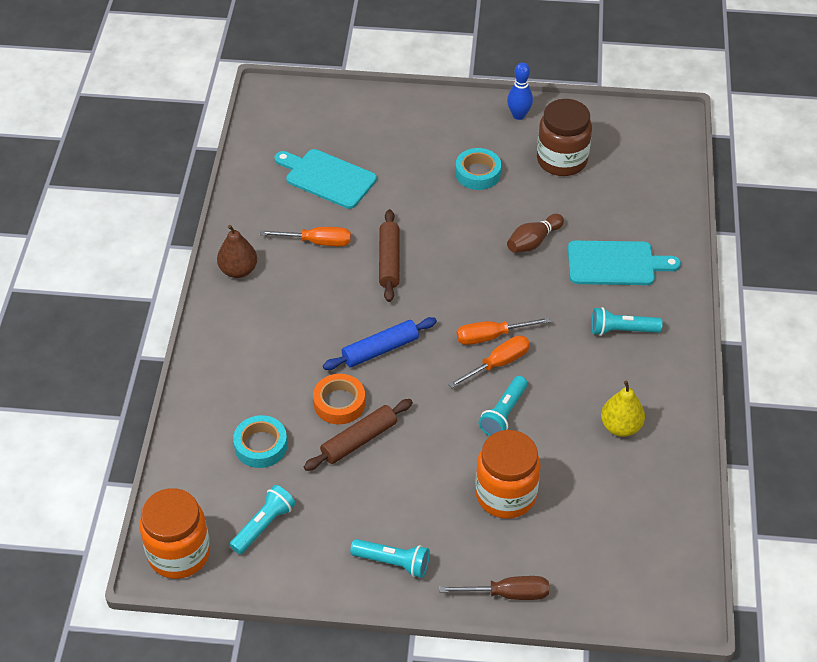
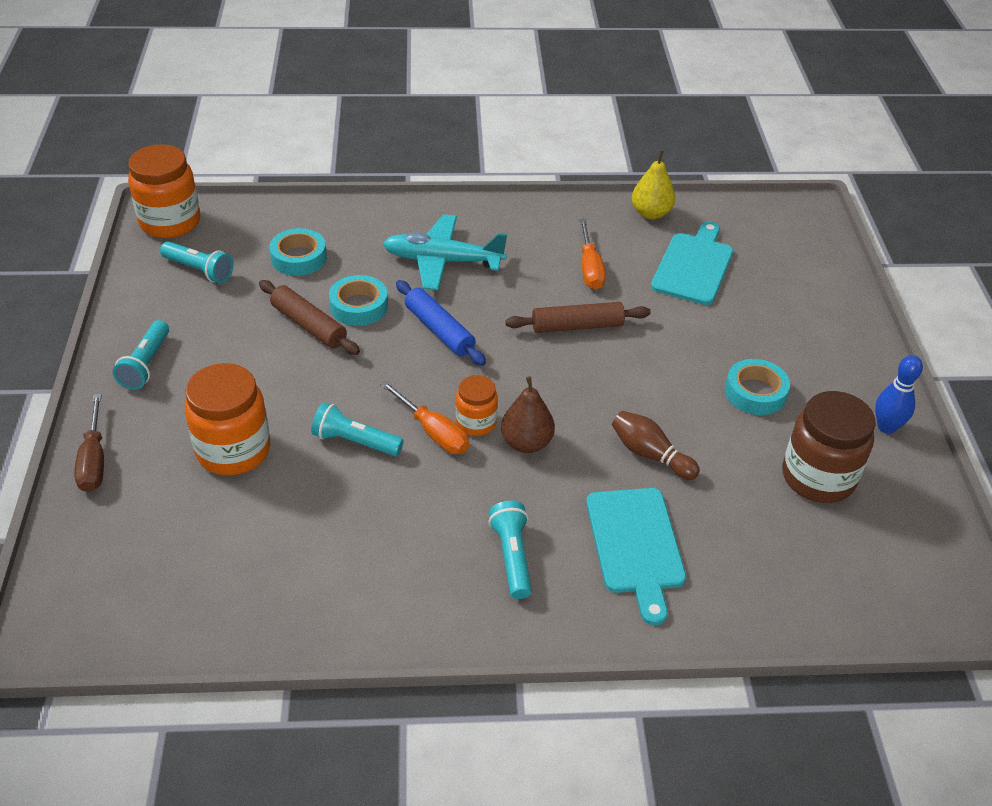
camera: 80 degrees right, 5 degrees down
brown pear [217,225,257,278] -> brown pear moved to [501,376,555,453]
orange tape [313,374,365,424] -> turquoise tape [329,275,388,326]
orange screwdriver [457,317,551,345] -> orange jar [456,375,498,436]
yellow pear [601,381,645,437] -> yellow pear moved to [632,150,675,220]
none -> turquoise plane [383,214,507,290]

